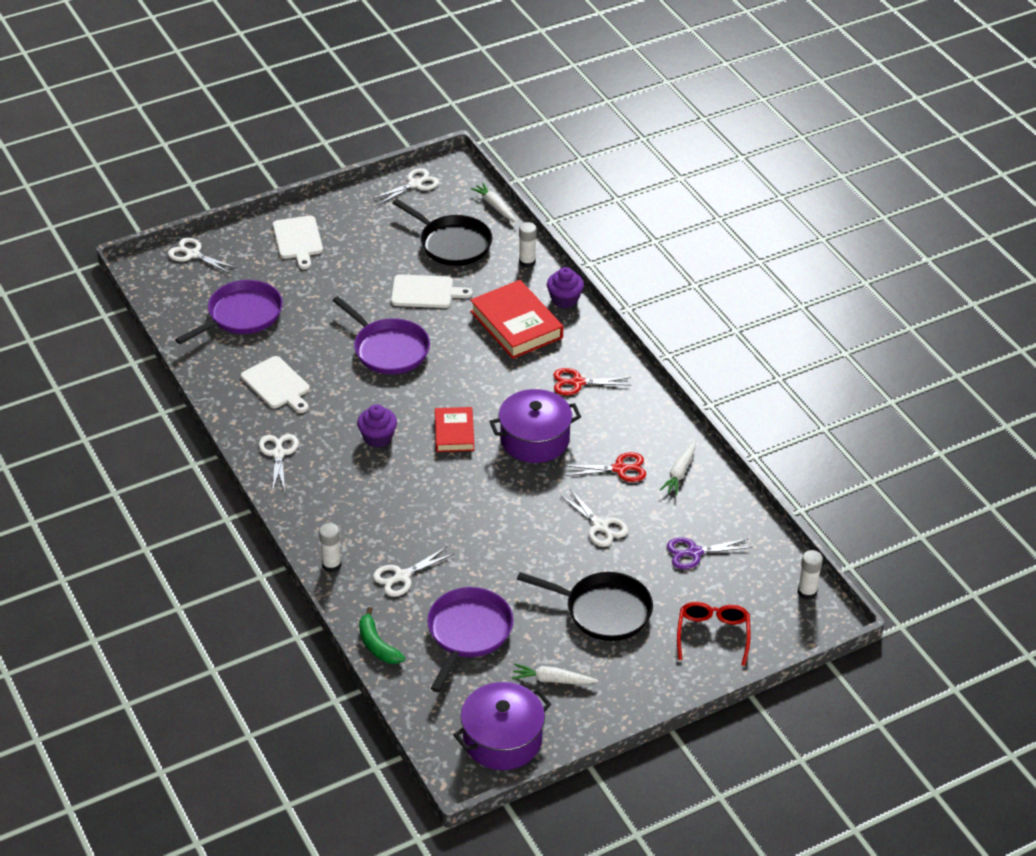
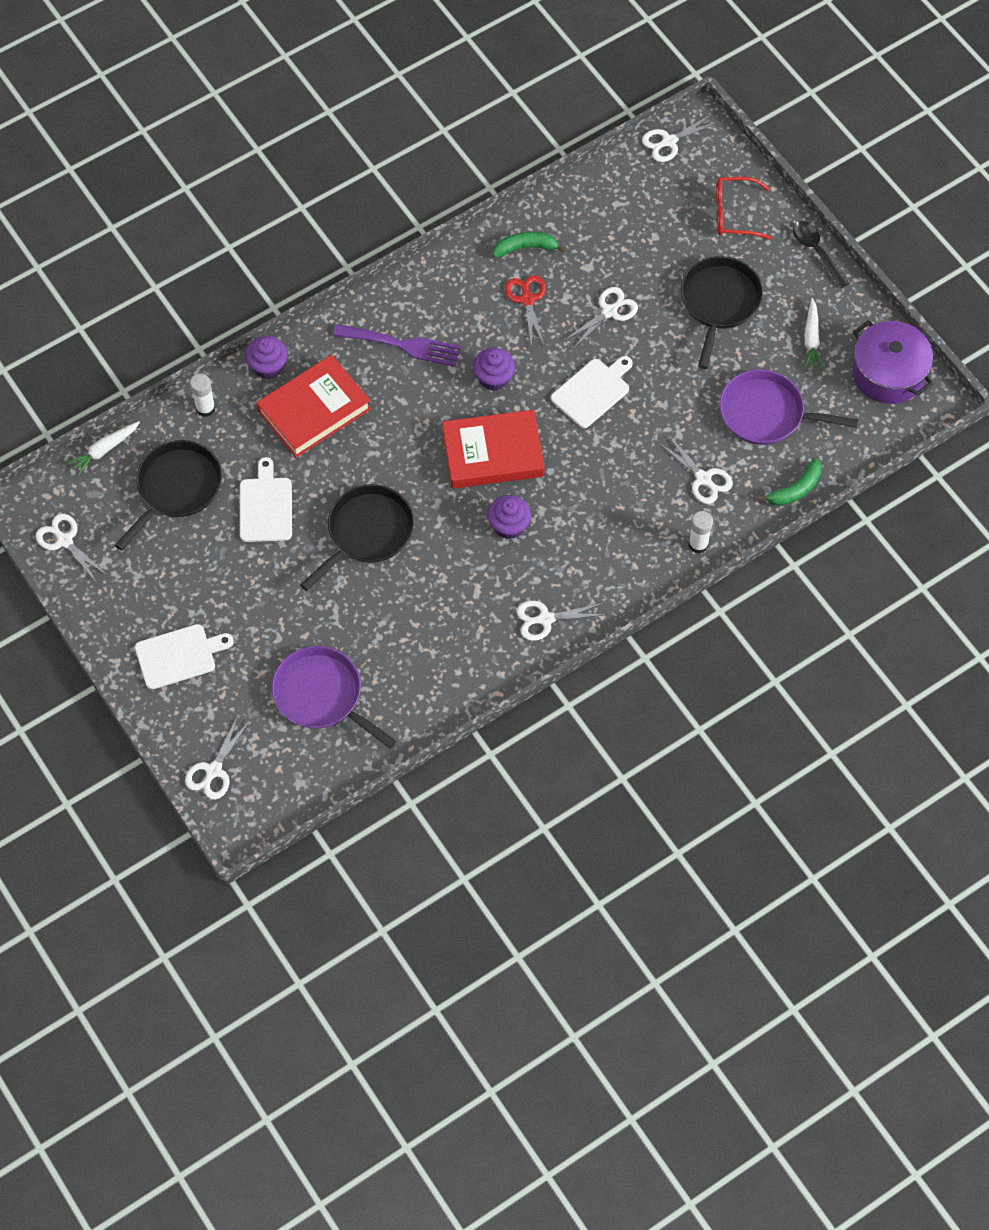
camera: 95 degrees left, 20 degrees up
white cutting board [241,356,310,413] -> white cutting board moved to [551,356,633,428]
purple pan [332,296,430,374] -> black pan [300,484,414,591]
red book [435,407,474,452] -> red book [442,410,545,489], size x1.65
purple pot [489,389,581,463] -> purple cupcake [473,348,515,391]
red scissors [553,368,631,395] -> purple fork [333,324,461,367]
white carrot [660,440,696,495] -> green banana [493,232,566,258]
purple scissors [667,537,752,569] -> none
white glue stick [797,550,823,600] -> white scissors [642,114,719,162]
none -> black spoon [793,221,849,288]

